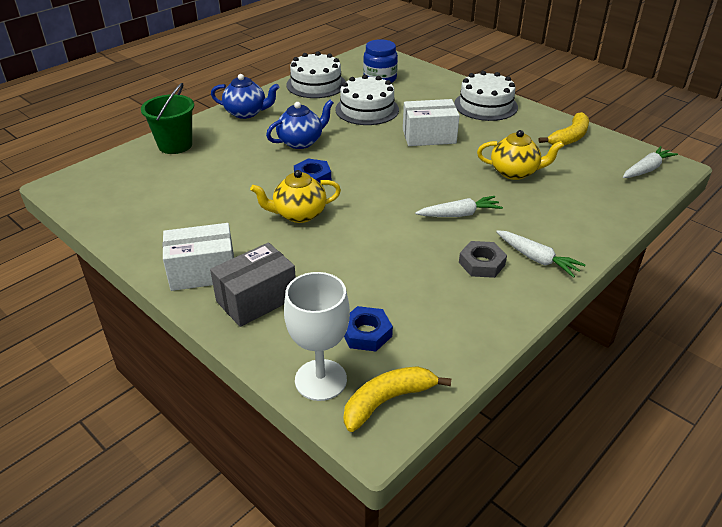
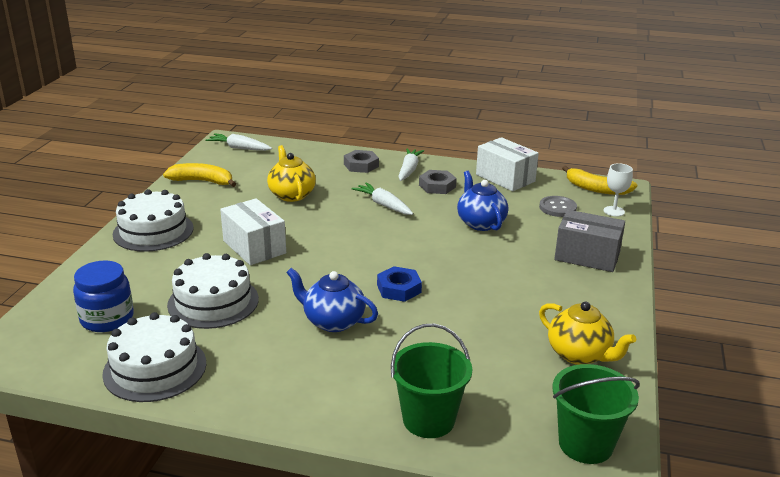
camera: 120 degrees left, 10 degrees down
white box [162,223,234,291] -> white box moved to [476,137,539,191]
blue teapot [211,74,279,119] -> blue teapot moved to [457,171,508,231]
yellow teapot [250,170,341,223] -> yellow teapot moved to [539,301,636,365]
white goblet [284,272,350,401] -> white goblet [603,163,633,217], size x0.57
blue nut [344,306,393,351] -> grey button [539,196,577,217]
none -> grey nut [344,150,379,173]
none -> green bucket [552,364,640,464]

